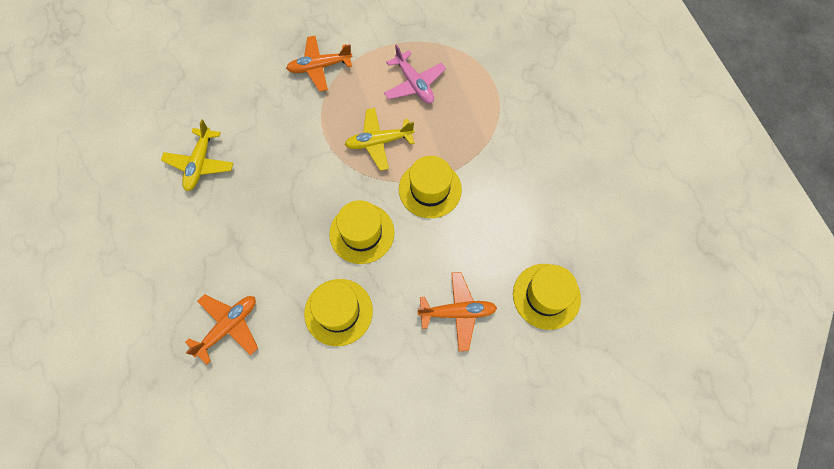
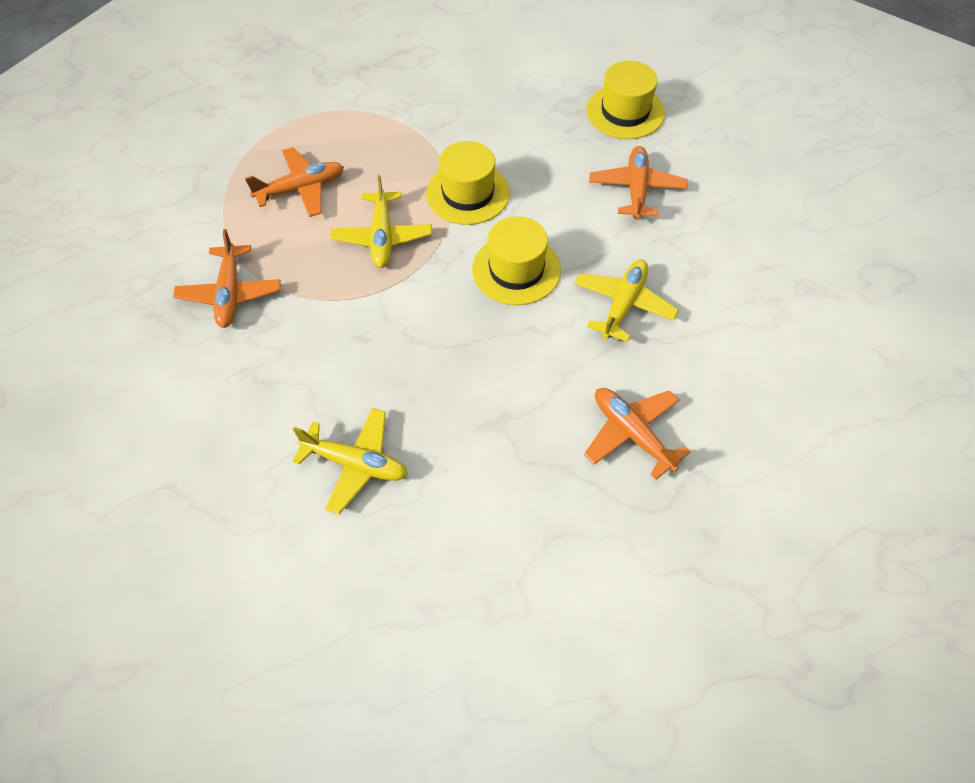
camera: 80 degrees left, 10 degrees down
yellow hat [304,279,373,346] -> yellow plane [574,259,679,342]
pink plane [384,44,446,104] -> orange plane [245,147,344,217]

